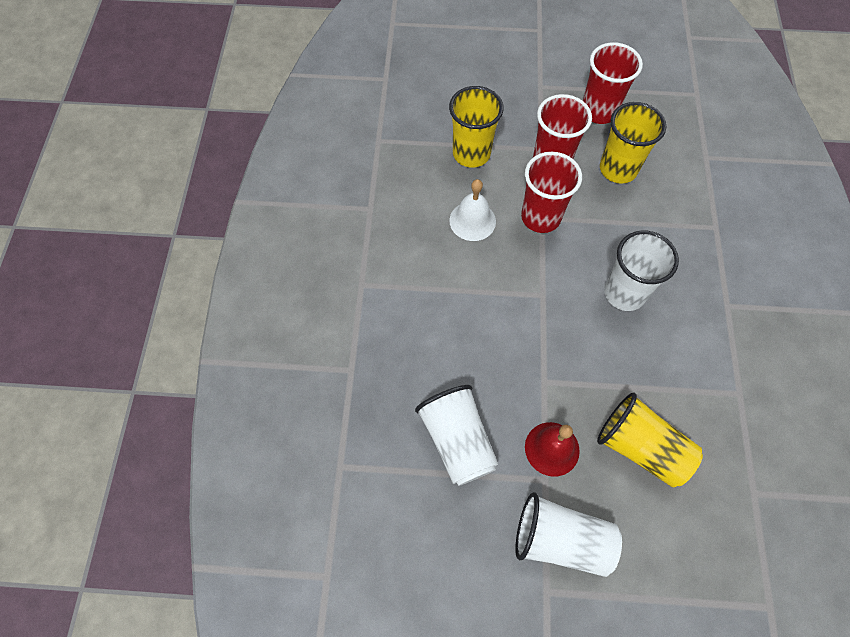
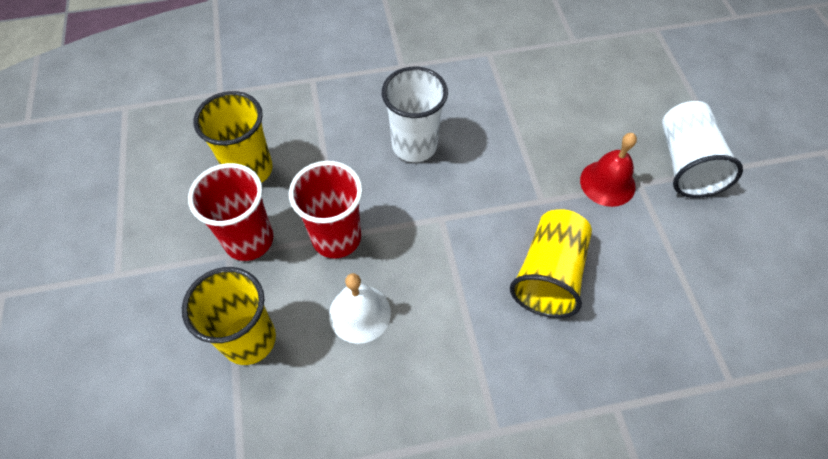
camera: 105 degrees left, 5 degrees down
white cup [415,385,498,486] -> none
red cup [583,42,643,124] -> none
yellow cup [597,392,703,487] -> yellow cup moved to [510,209,592,318]

